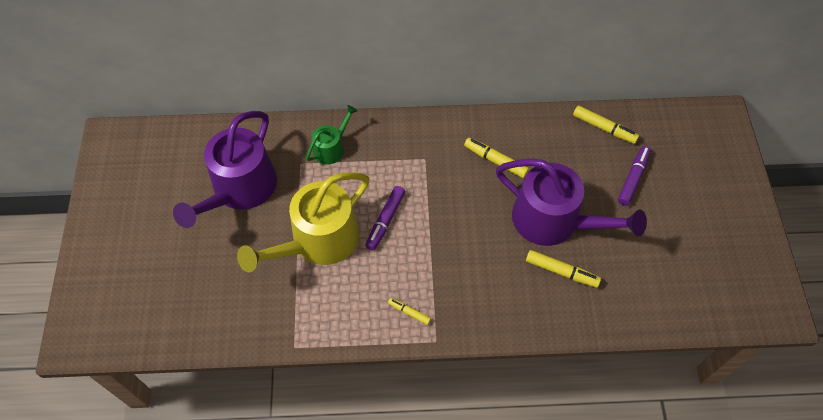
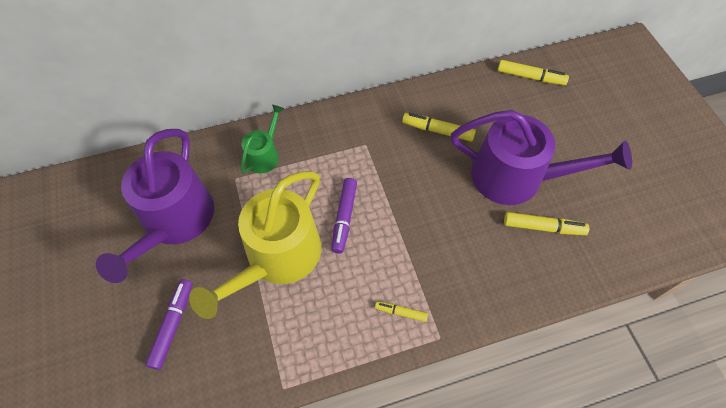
camera: 15 degrees left, 0 degrees up
purple marker [618,146,651,206] -> purple marker moved to [145,279,192,370]

